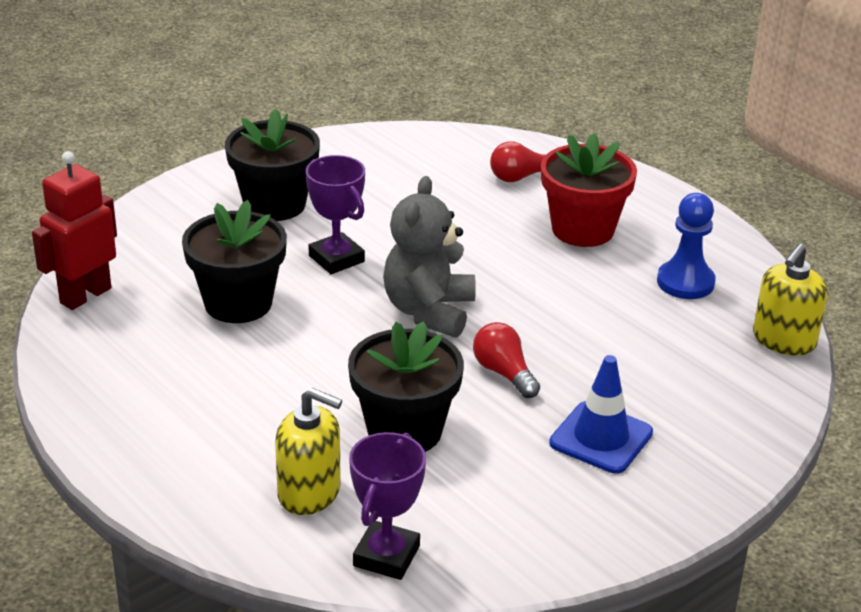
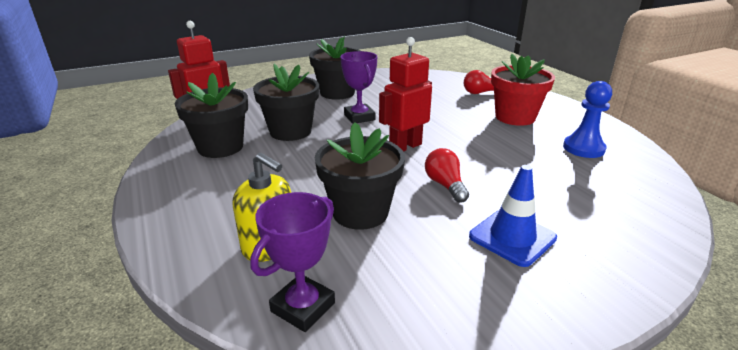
camera: 15 degrees right, 5 degrees down
grey teddy bear [383,176,476,338] -> red robot [379,37,432,152]
yellow soap dispenser [753,244,828,356] -> none
none -> black flower pot [175,73,248,158]

